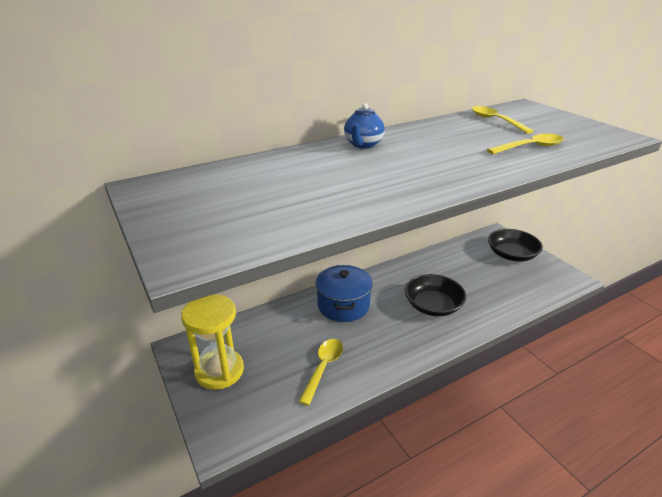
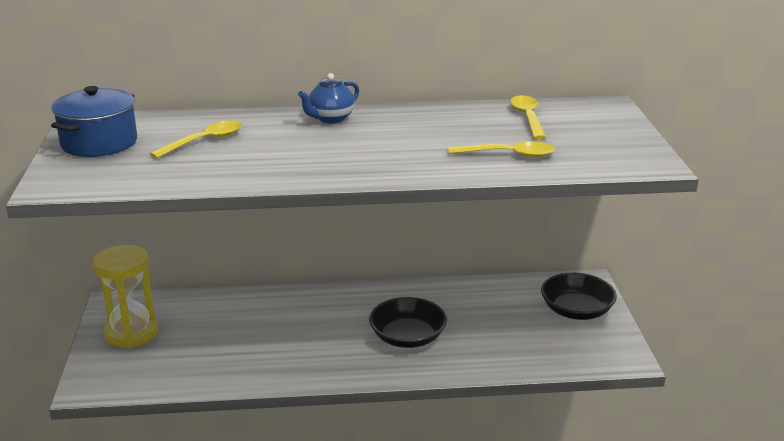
camera: 25 degrees right, 5 degrees down
yellow spoon [299,339,343,405] -> yellow spoon moved to [150,120,242,158]
blue pot [316,265,373,322] -> blue pot moved to [51,86,137,157]

